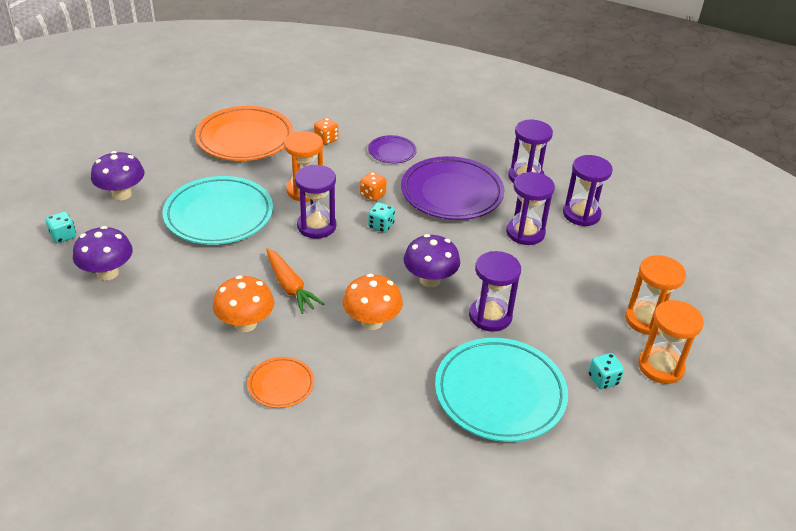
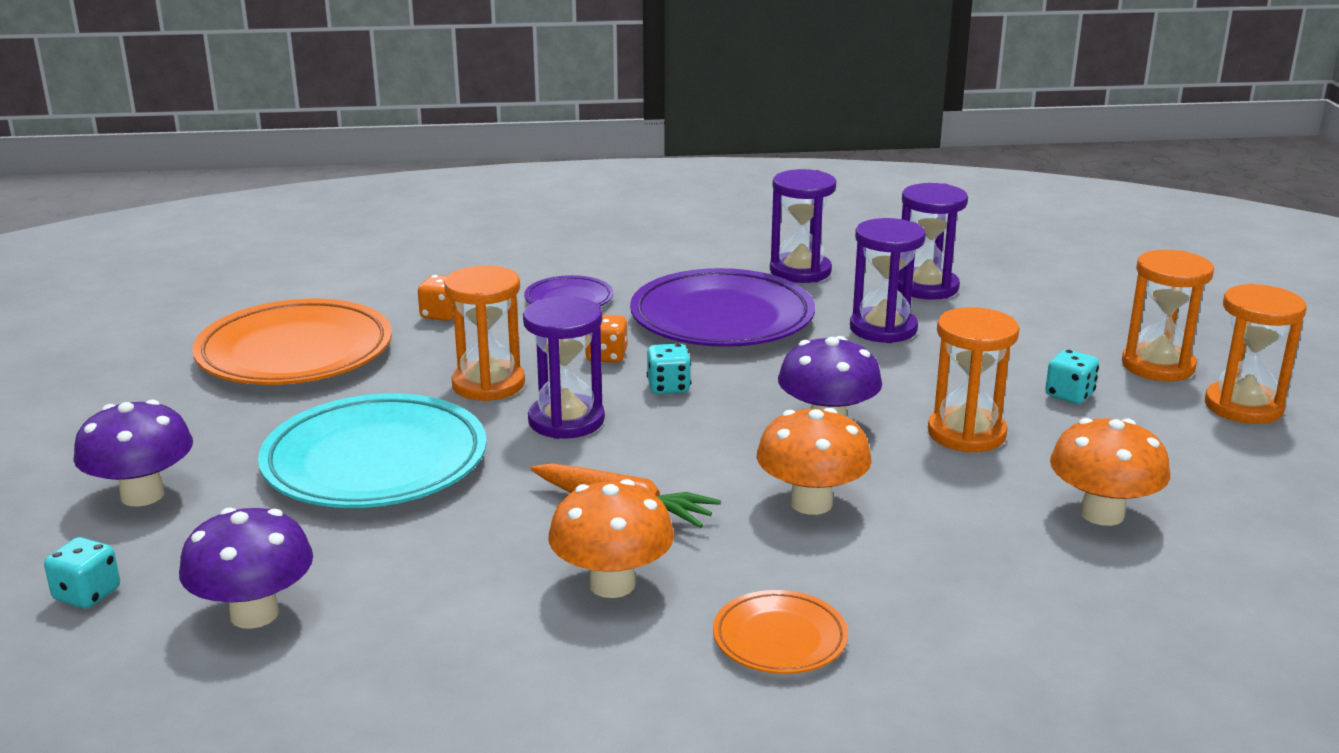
camera: 30 degrees left, 15 degrees down
turquoise plate [435,338,568,442] -> orange mushroom [1050,418,1170,526]
purple hourglass [469,251,521,332] -> orange hourglass [928,307,1020,453]
turquoise dice [588,353,624,389] -> turquoise dice moved to [1045,350,1099,404]

